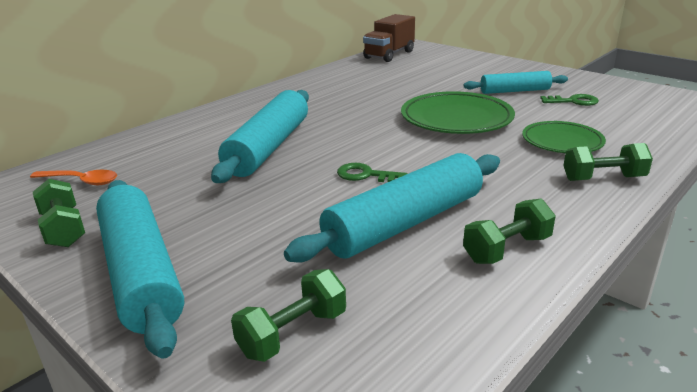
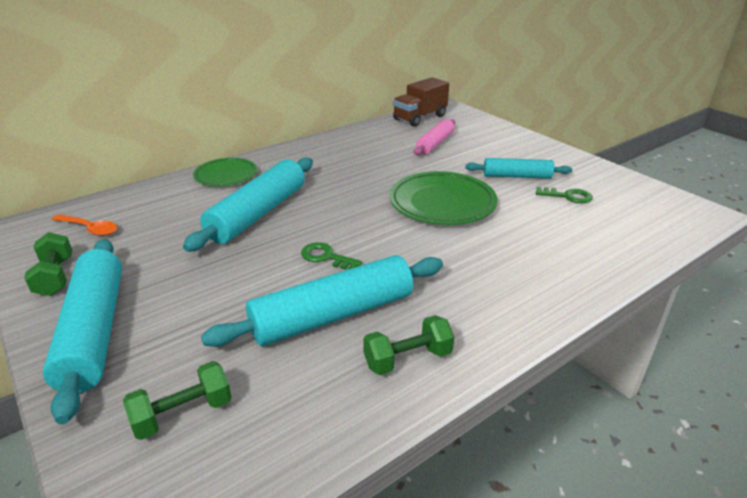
camera: 10 degrees right, 5 degrees up
green plate [522,121,606,153] -> green plate moved to [193,158,257,186]
green dumbbell [563,143,653,181] -> none
none -> pink rolling pin [414,119,455,155]

